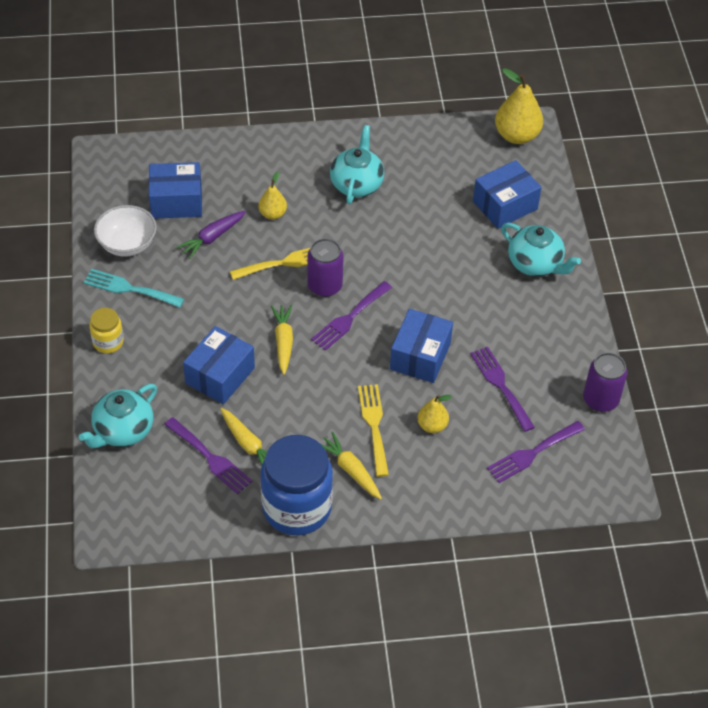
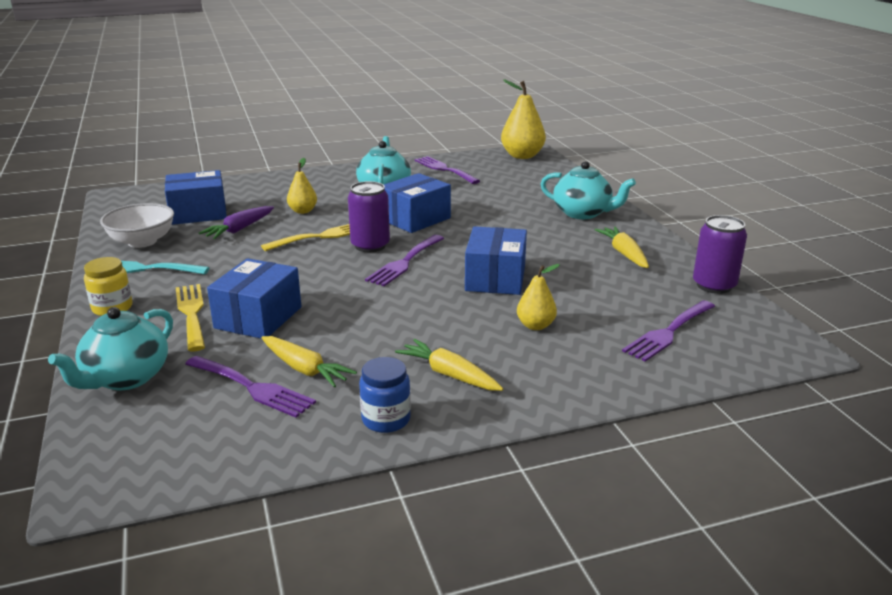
camera: 10 degrees left, 25 degrees down
blue jar [261,435,333,535] -> blue jar [359,357,411,433], size x0.48
yellow carrot [271,305,293,375] -> yellow carrot moved to [595,226,649,268]
yellow fork [358,384,389,477] -> yellow fork moved to [176,284,205,351]
purple fork [470,347,535,432] -> purple fork moved to [414,156,480,184]
blue box [473,160,542,229] -> blue box moved to [384,173,451,233]

